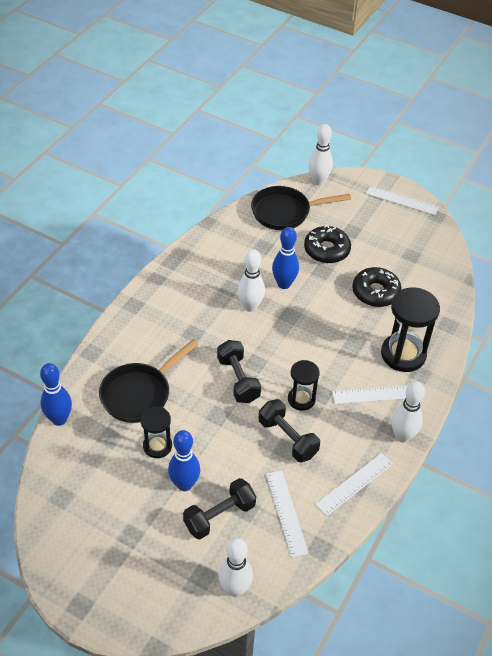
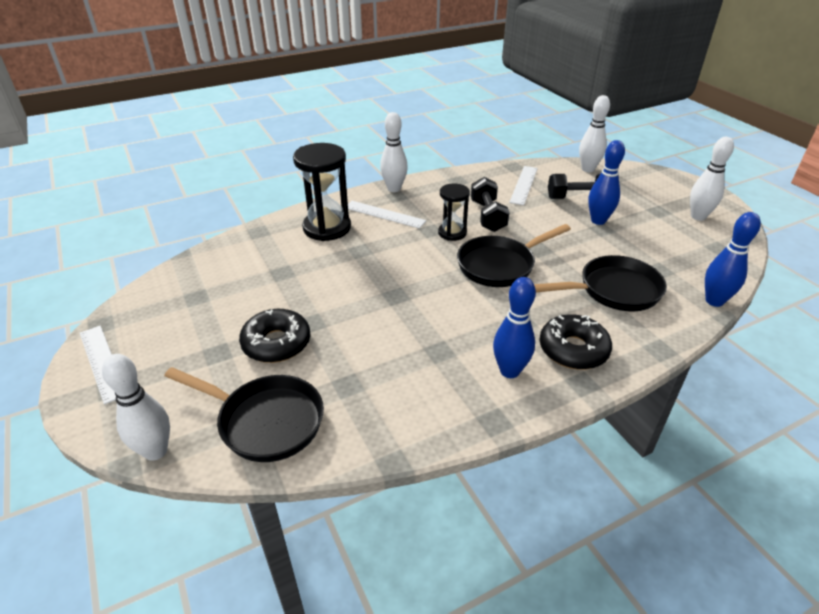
camera: 145 degrees left, 10 degrees down
black hourglass [140,407,172,458] -> none
black dumbbell [217,340,261,403] -> black pan [457,224,571,287]
white bowling pin [238,249,265,312] -> white bowling pin moved to [690,137,734,221]
blue bowling pin [272,227,299,289] -> blue bowling pin moved to [493,277,536,378]
white ruler [315,453,393,516] -> none
black donut [352,267,401,307] -> black donut moved to [540,314,612,370]

